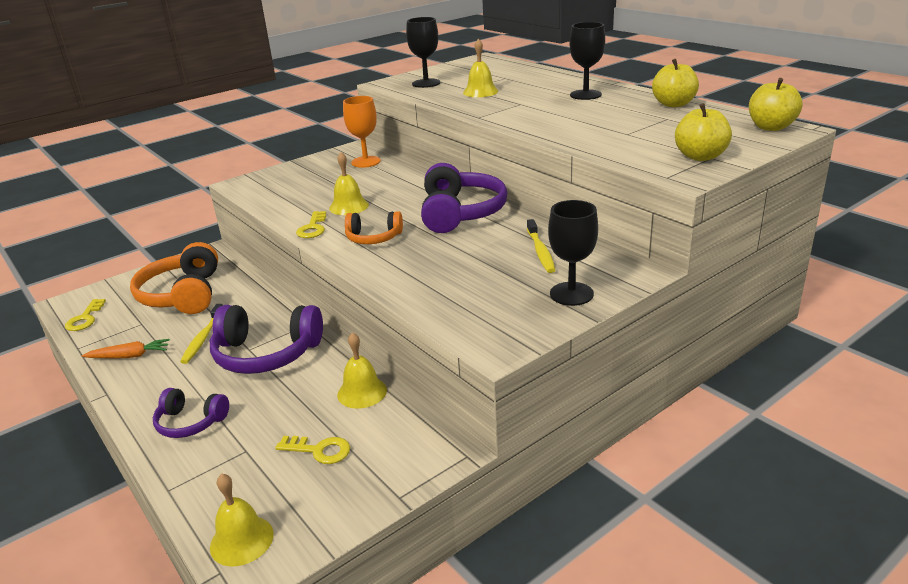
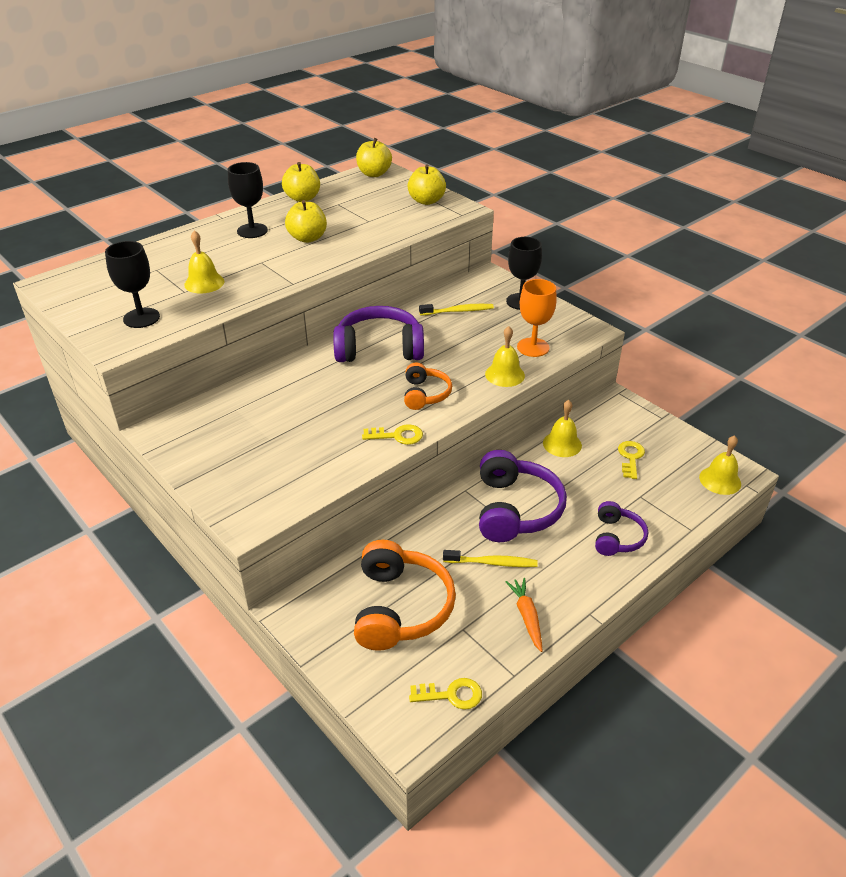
camera: 95 degrees left, 10 degrees up
orange headphones [130,242,218,314] -> orange headphones turned 75 degrees counterclockwise [354,540,456,651]
yellow bell [329,152,369,215] -> yellow bell moved to [485,326,525,387]
orange goblet [343,96,381,168] -> orange goblet moved to [517,279,557,357]
none -> yellow apple [285,200,327,243]

